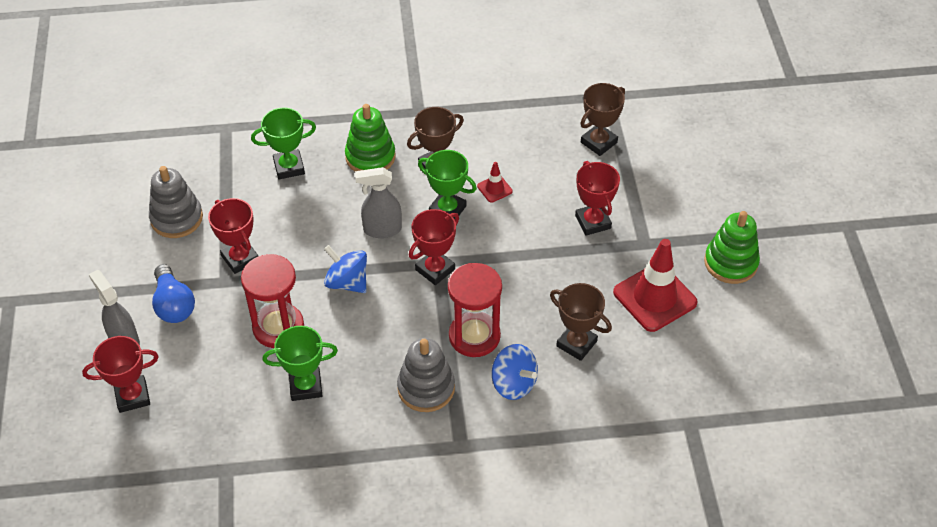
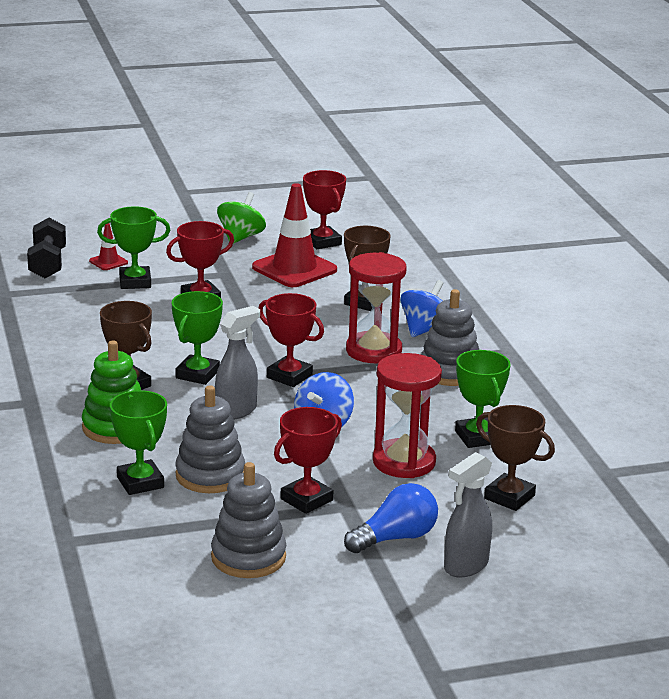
camera: 100 degrees left, 25 degrees down
red trophy [82,336,159,413] -> red trophy moved to [303,170,346,249]
grey spray bottle [355,167,402,238] -> grey spray bottle turned 120 degrees counterclockwise [215,306,260,420]
red traffic cone [477,162,513,203] -> red traffic cone moved to [89,223,128,270]
brown trophy [580,83,625,156] -> brown trophy moved to [476,405,555,511]
green stacking toy [704,211,760,284] -> green spinning top [217,192,266,244]
none -> black dumbbell [27,218,66,278]
none -> green trophy [97,206,170,289]
none -> grey stacking toy [175,385,245,493]

